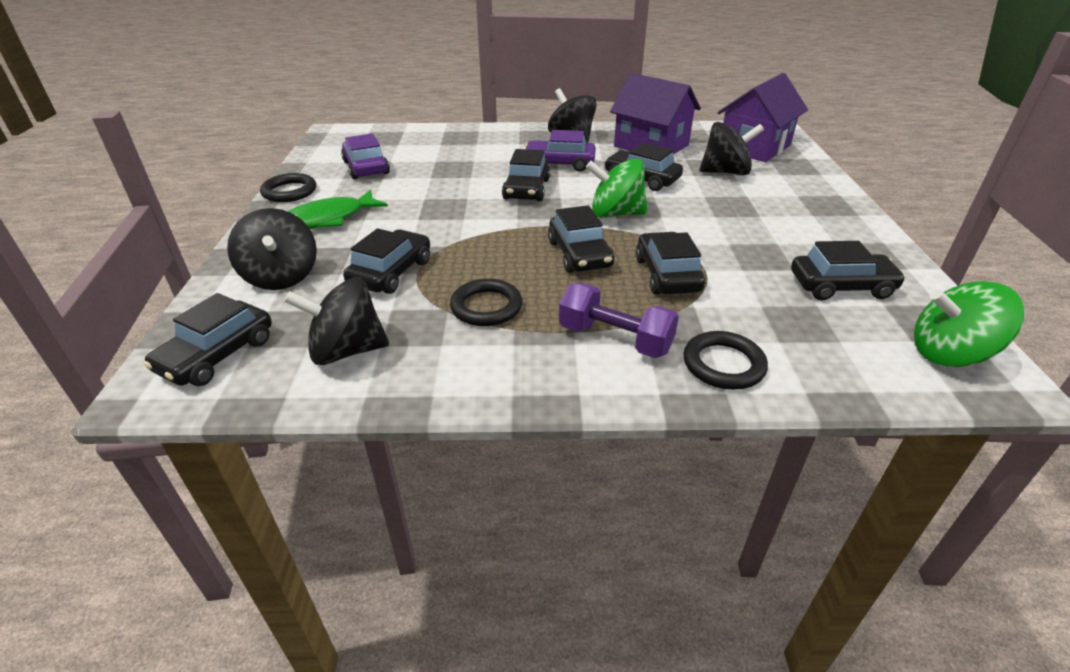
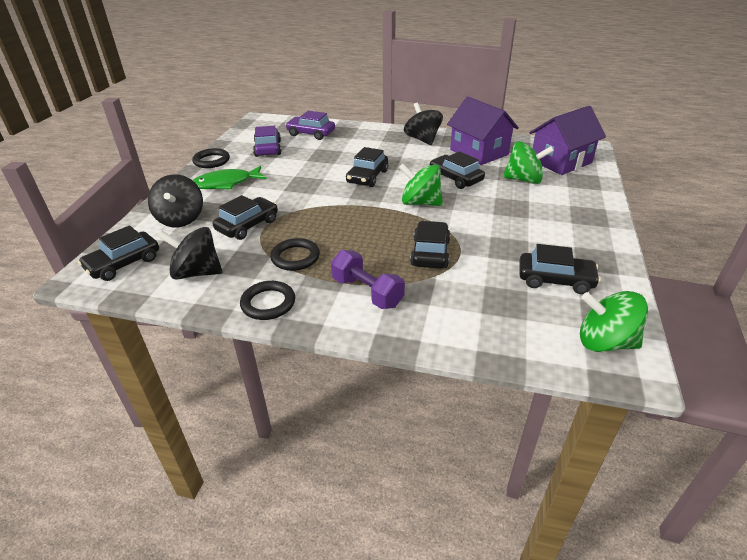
camera: 15 degrees right, 0 degrees up
purple car [526,130,596,172] -> purple car moved to [285,111,335,140]
black car [548,205,614,273] -> none
black ring [683,331,768,390] -> black ring moved to [240,281,295,320]
black spinning top [699,122,764,175] -> green spinning top [503,141,554,184]

